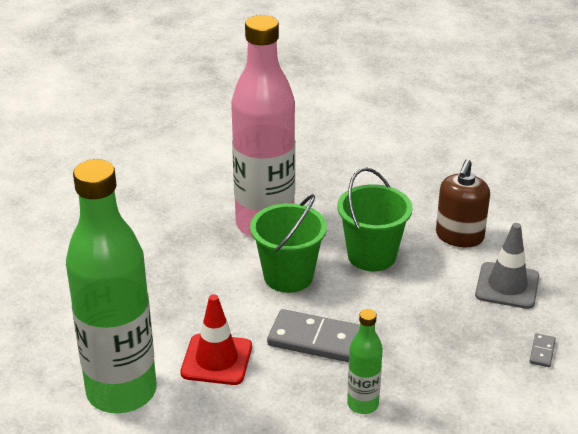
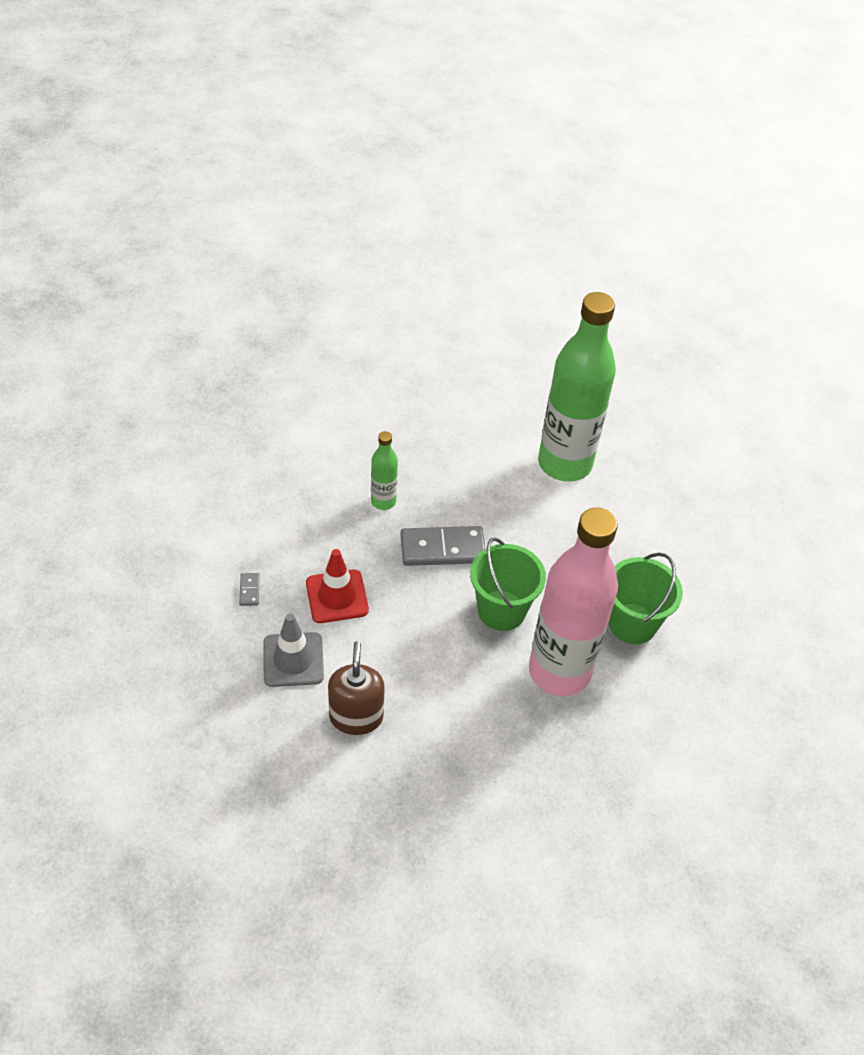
camera: 155 degrees right, 15 degrees up
red traffic cone [181,294,252,385] -> red traffic cone moved to [306,549,369,623]
green bucket [337,168,412,271] -> green bucket moved to [609,553,683,644]

